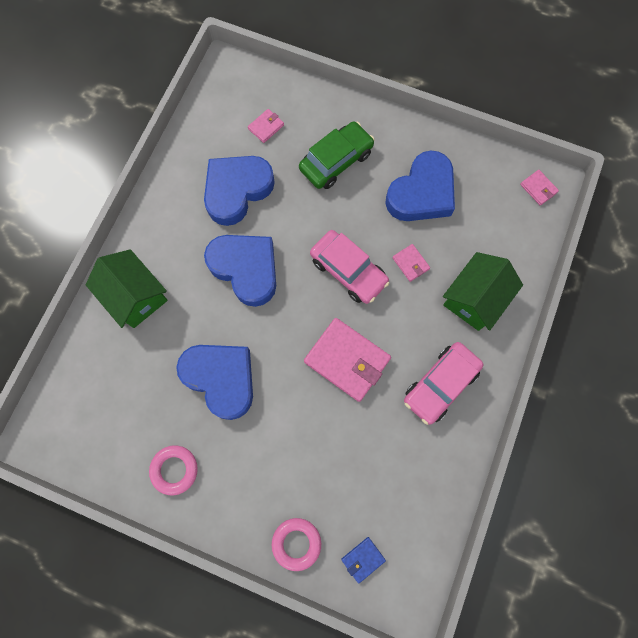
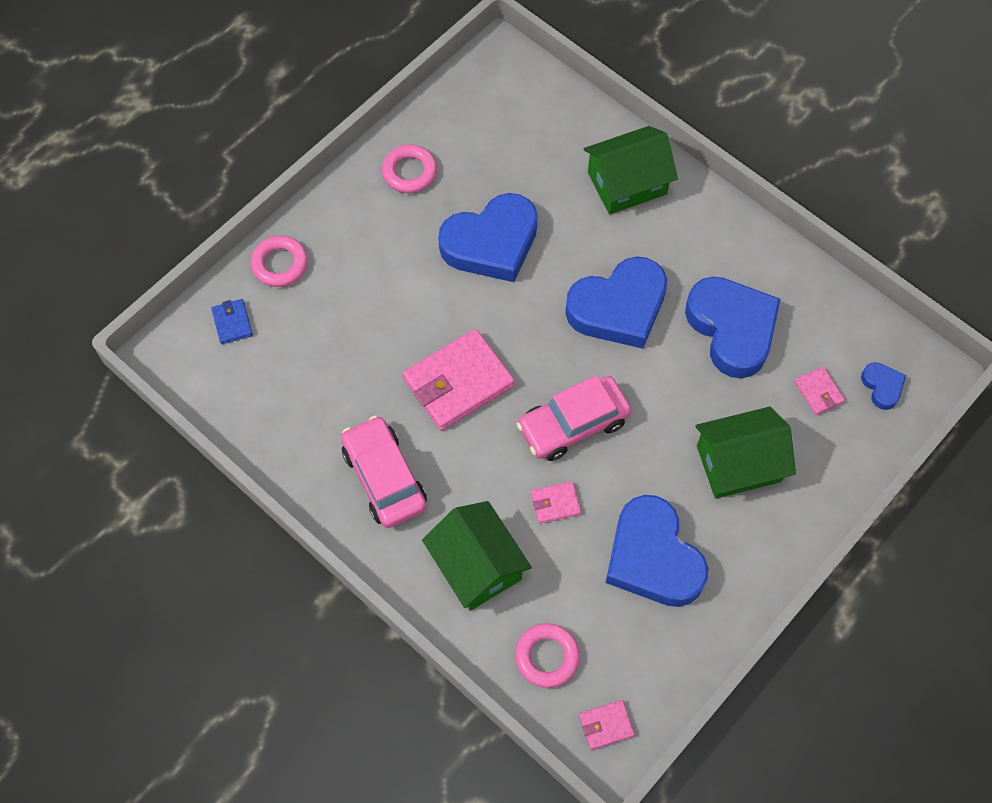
camera: 110 degrees right, 10 degrees down
green car [299,121,375,189] -> green house [695,407,796,499]
none -> pink ring [515,623,580,688]
none -> blue heart [861,362,906,410]

